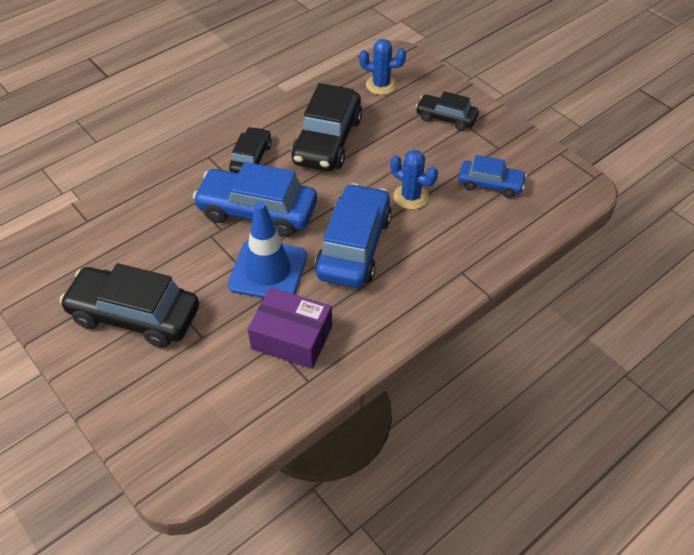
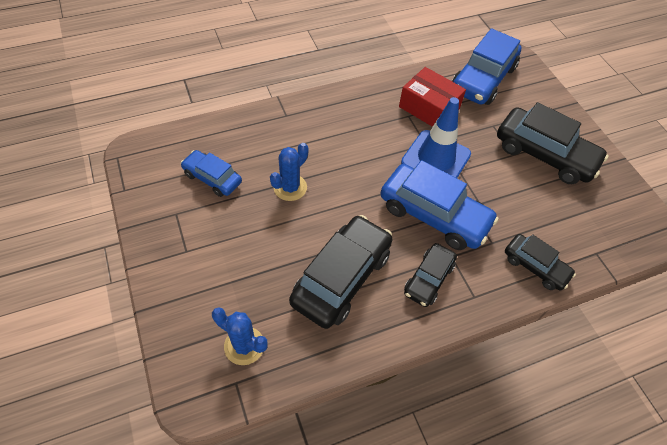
camera: 165 degrees left, 5 degrees up
purple box [248,287,332,369] -> red box [399,67,466,127]
blue car [315,183,392,288] -> blue car moved to [452,28,522,105]
blue cactus [390,150,438,209] -> blue cactus turned 75 degrees clockwise [270,143,309,201]
black car [416,91,479,131] -> black car moved to [505,234,576,291]

